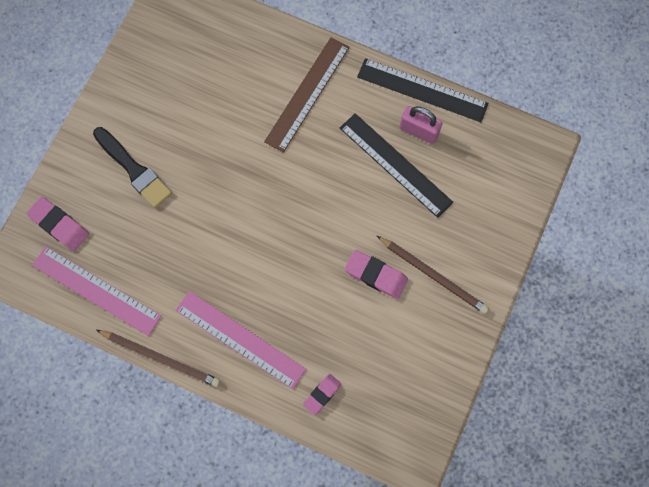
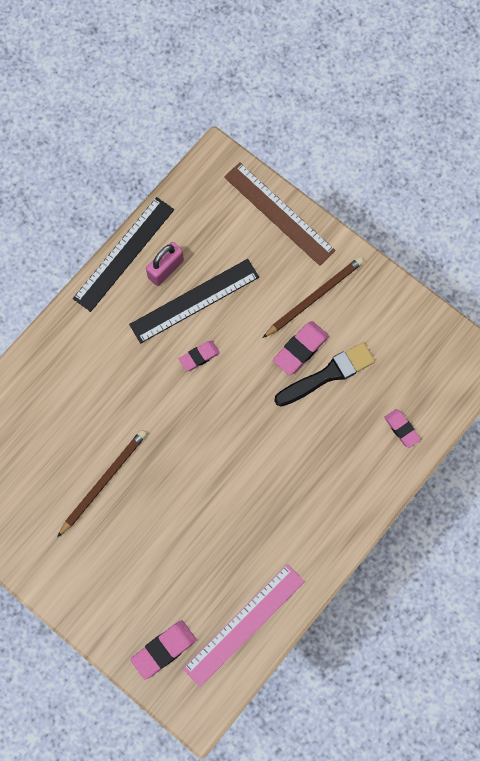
camera: 75 degrees left, 0 degrees up
black brush [93,127,172,208] -> black brush moved to [274,342,375,407]
brown pencil [96,330,220,387] -> brown pencil moved to [57,430,147,537]
pink ruler [176,291,306,389] -> none
brown ruler [264,37,350,153] -> brown ruler moved to [224,162,336,266]
none -> pink eraser [179,341,220,371]

